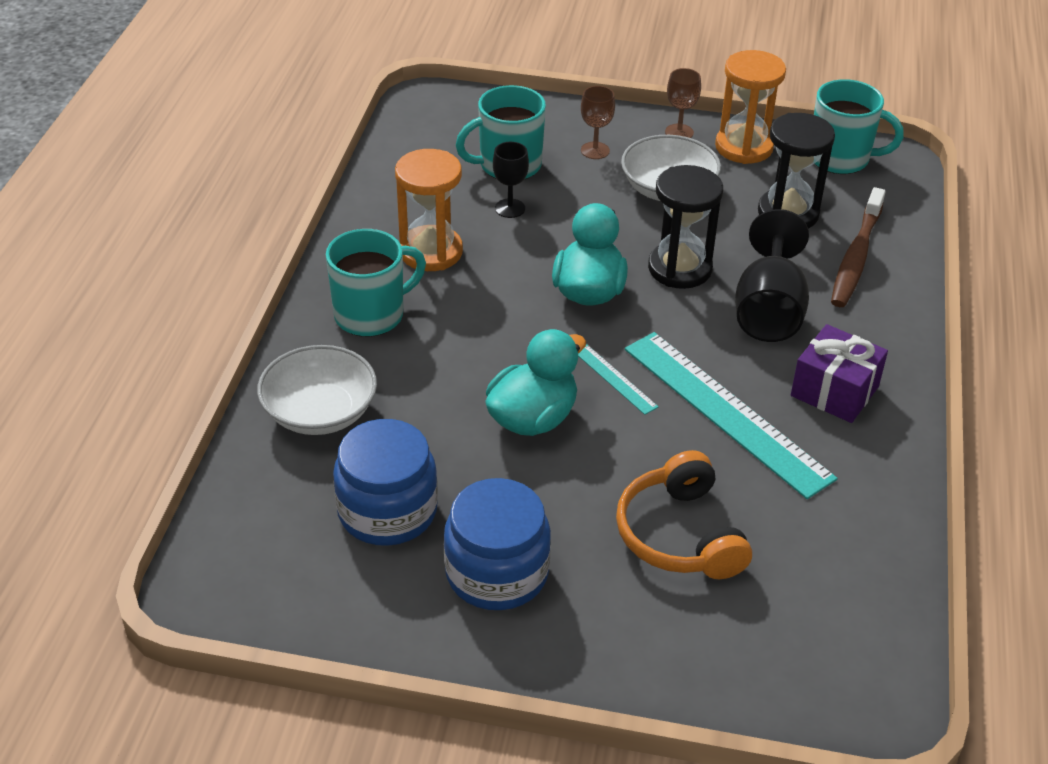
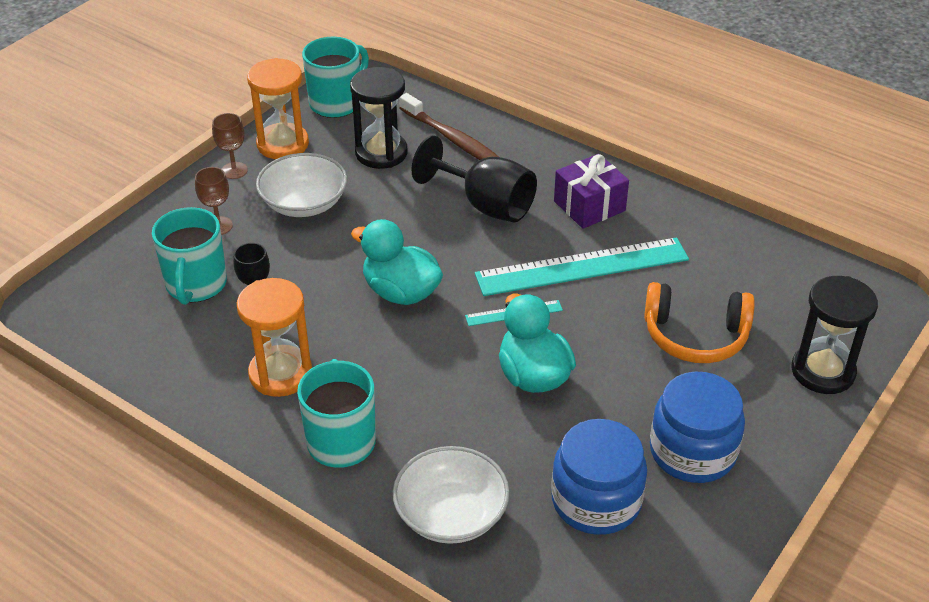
camera: 65 degrees left, 0 degrees up
black hourglass [648,165,723,289] -> black hourglass moved to [791,276,878,394]

